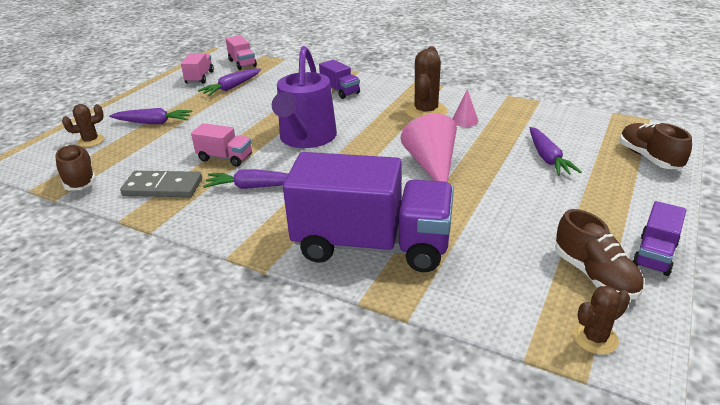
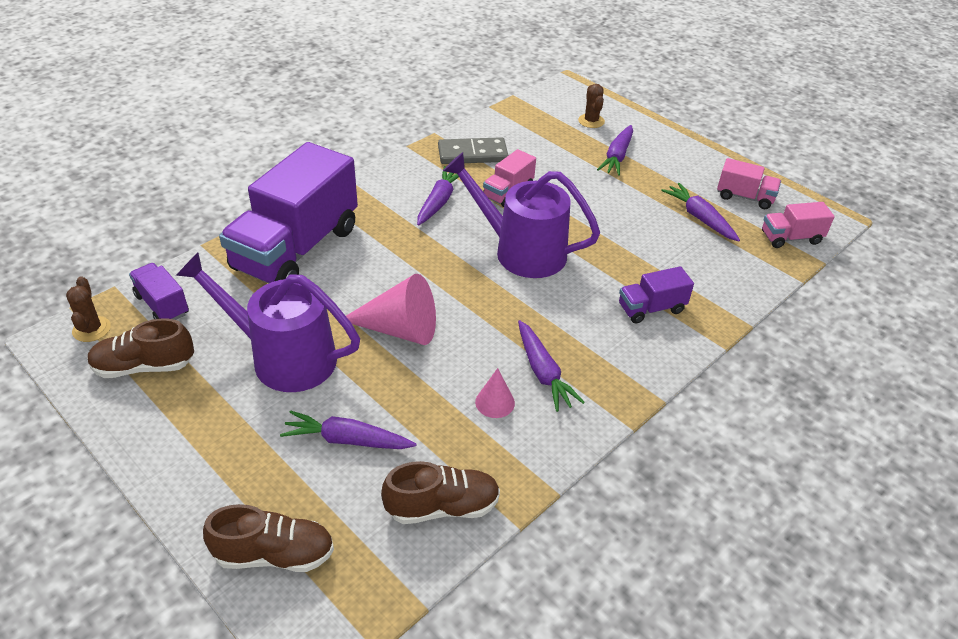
camera: 105 degrees right, 10 degrees up
brown shoe [55,145,96,191] -> brown shoe moved to [381,461,500,524]
grey domino [120,171,202,197] -> grey domino turned 60 degrees clockwise [438,137,509,164]
brown cactus [405,46,447,119] -> purple carrot [518,320,585,412]
purple truck [632,201,686,276] -> purple truck moved to [129,263,189,320]
none -> purple watering can [176,252,360,392]

